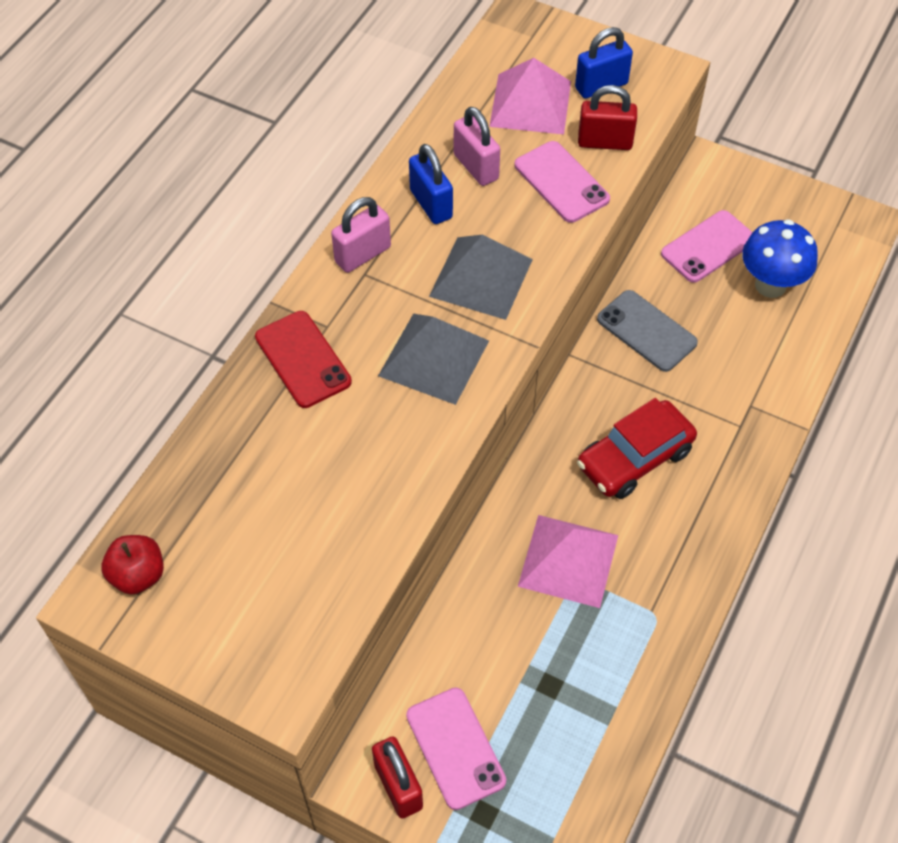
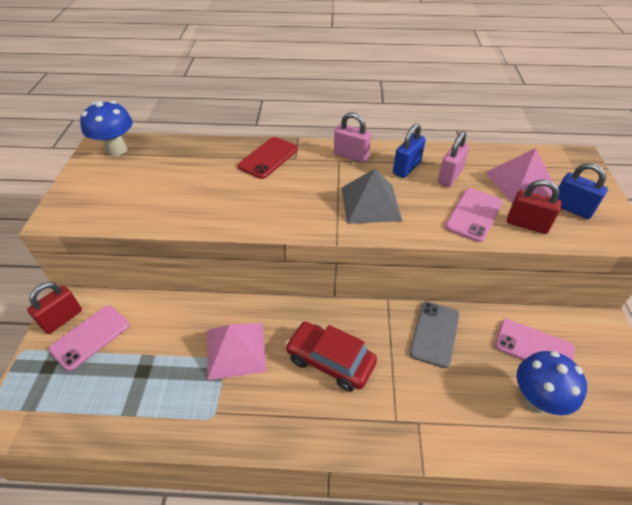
camera: 65 degrees right, 10 degrees down
red apple [101,535,164,594] -> blue mushroom [80,101,133,156]
grey pyramid [378,313,489,405] -> none
red padlock [578,85,637,150] -> red padlock turned 45 degrees counterclockwise [507,179,561,234]

